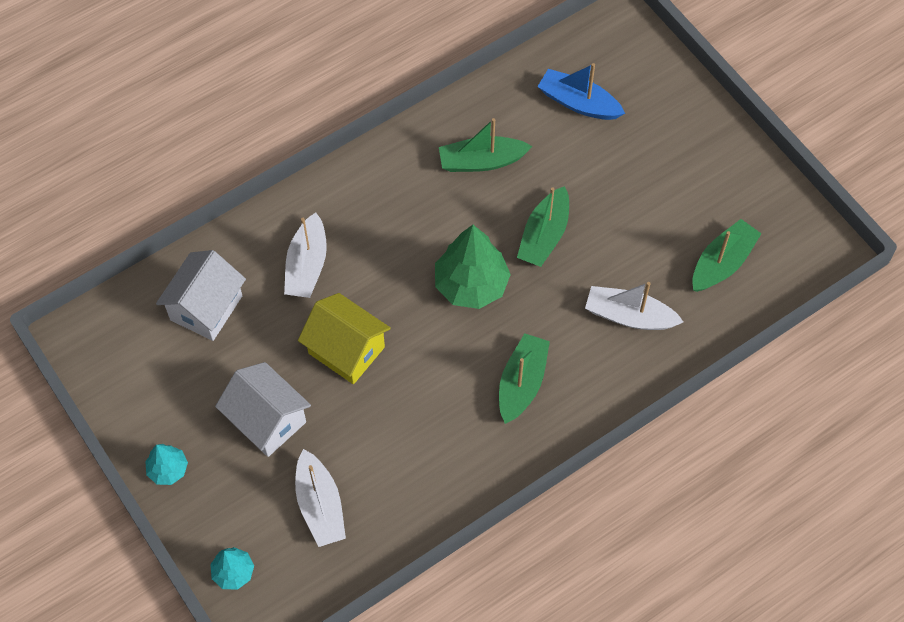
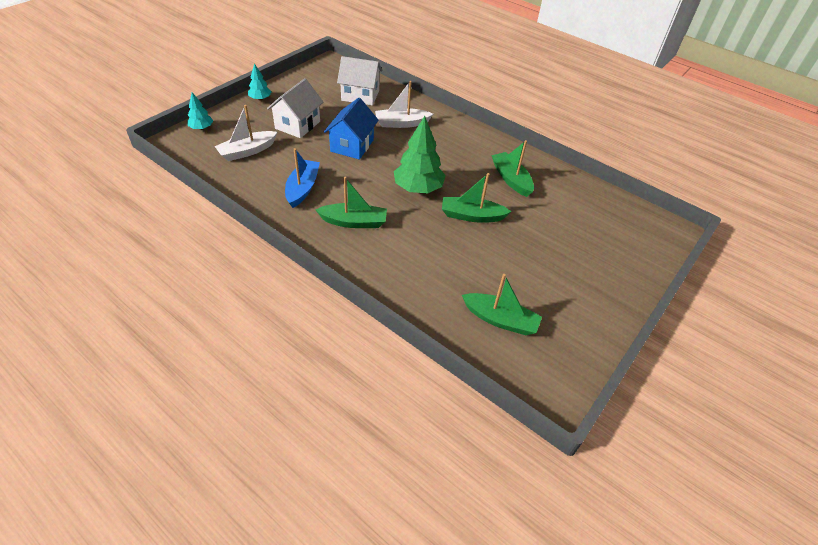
camera: 70 degrees right, 15 degrees down
yellow house [298,293,391,384] -> blue house [324,98,379,159]
blue boat [537,63,625,120] -> blue boat moved to [285,148,320,208]
white boat [585,282,683,330] -> none

